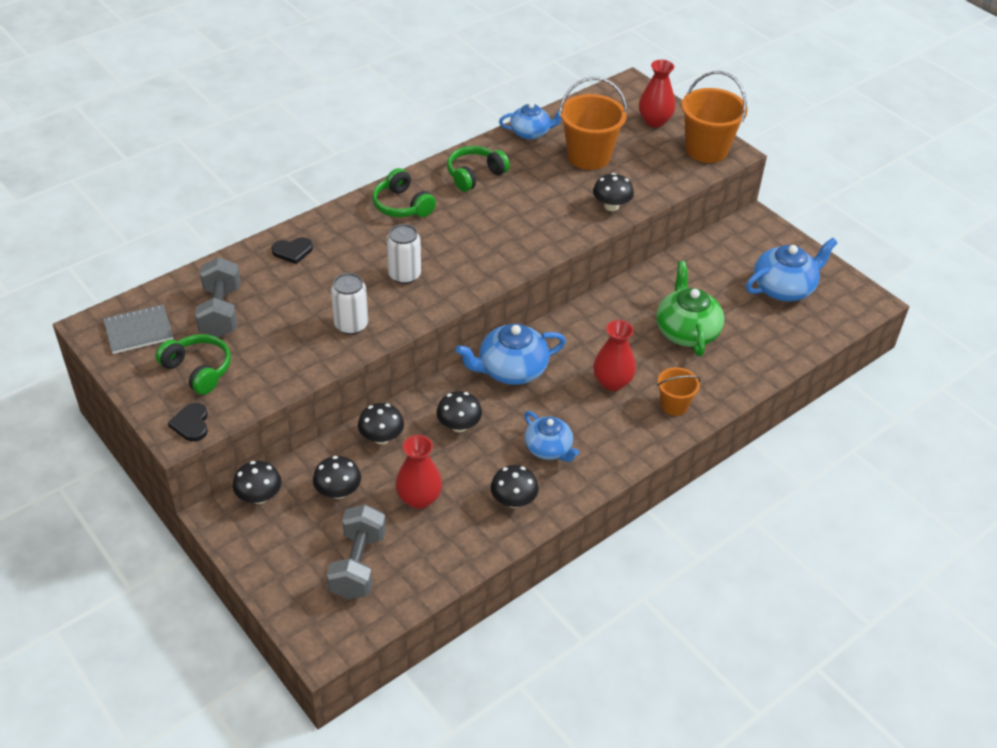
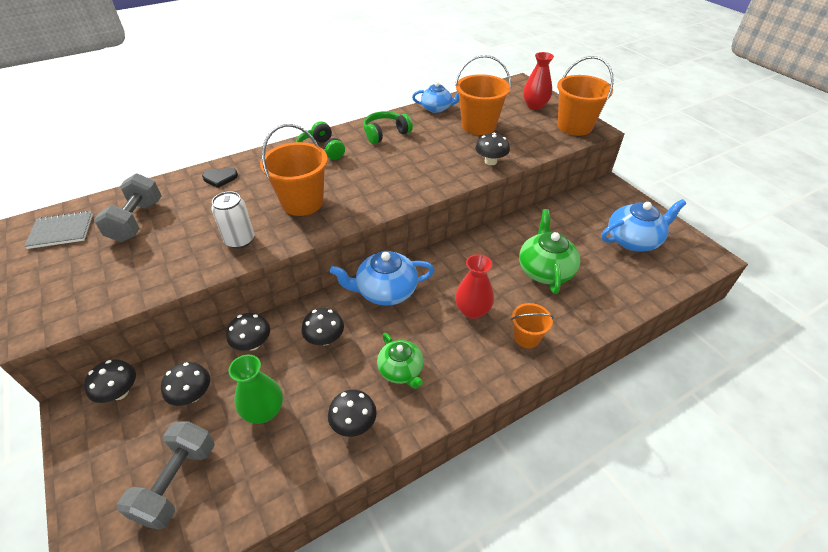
camera: 10 degrees right, 0 degrees up
green headphones [156,334,231,395] -> none
black heart [168,403,208,442] -> none
white can [387,224,421,284] -> orange bucket [260,124,328,216]
red vase [395,435,442,509] -> green vase [228,355,283,424]
blue teapot [524,411,579,462] -> green teapot [377,333,424,389]

